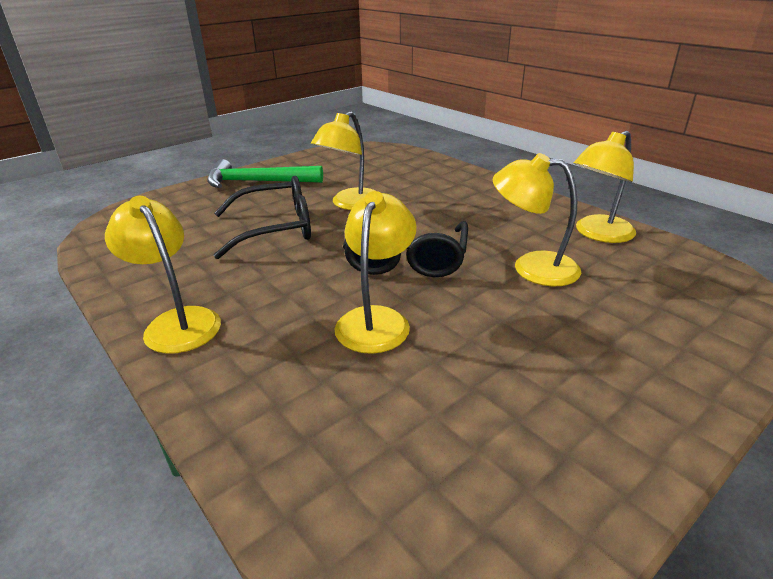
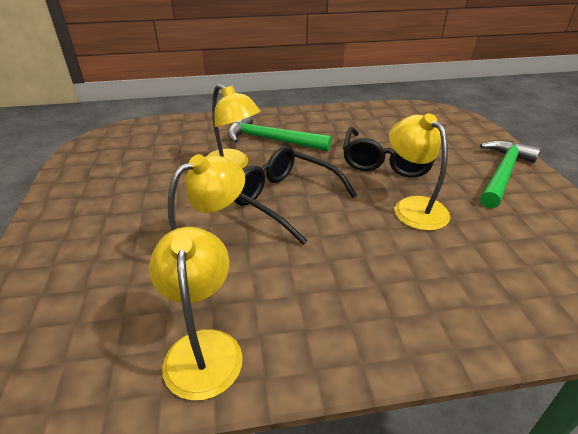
camera: 120 degrees right, 5 degrees up
yellow lamp [105,196,221,354] -> none
none -> green hammer [228,116,332,151]

